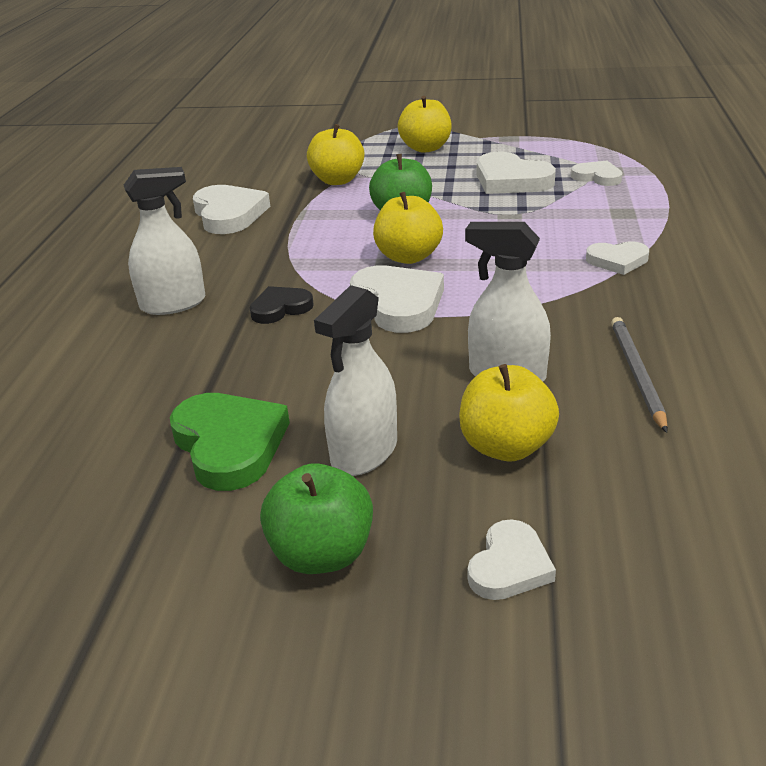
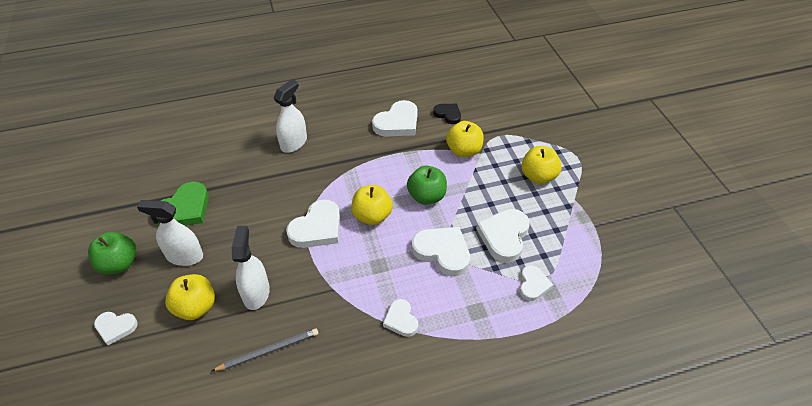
camera: 65 degrees right, 15 degrees up
white spray bottle [124,167,205,315] -> white spray bottle turned 105 degrees counterclockwise [274,79,307,153]
black heart [249,286,314,324] -> black heart moved to [433,104,461,124]
none -> white heart [412,227,470,276]

